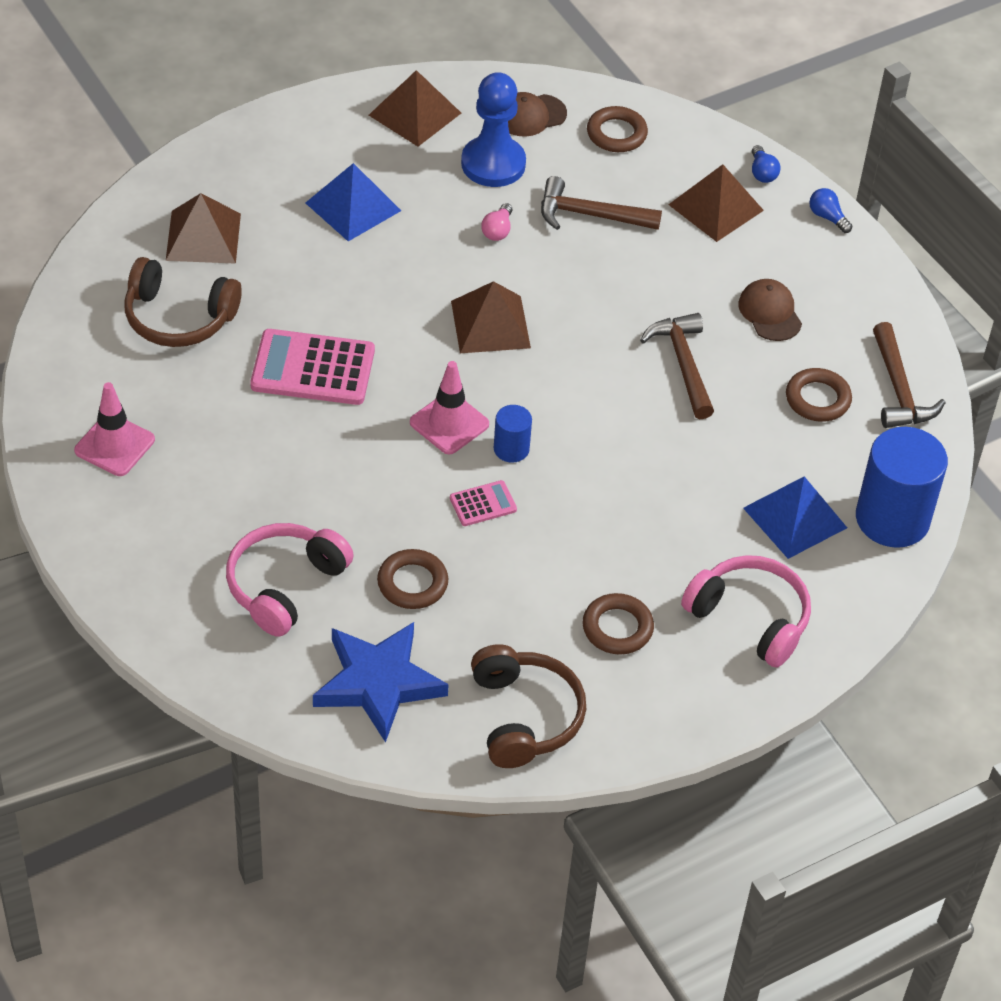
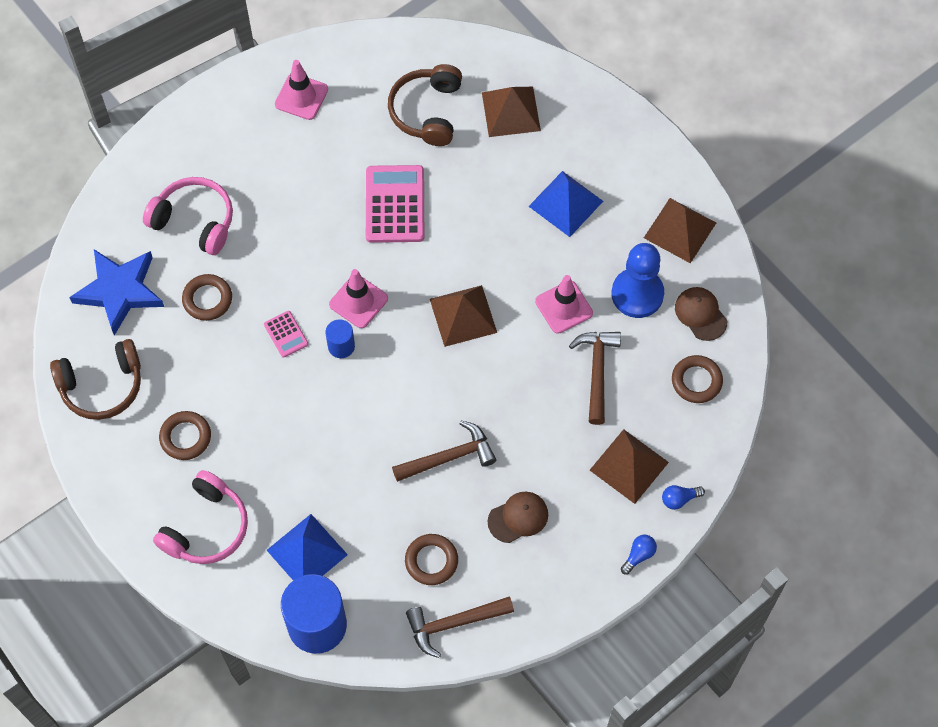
camera: 85 degrees right, 15 degrees up
pink light bulb [481,203,512,241] -> pink traffic cone [535,275,593,334]

